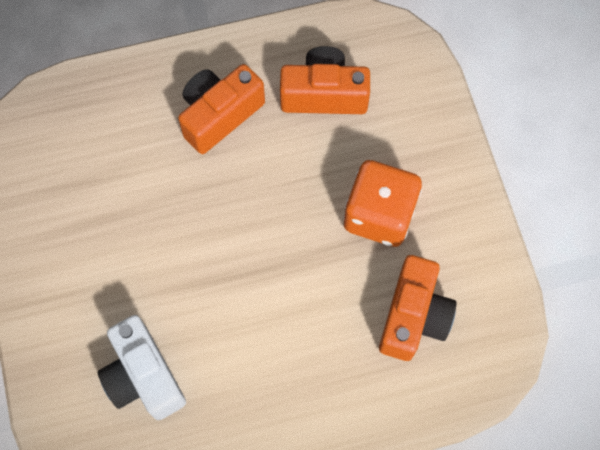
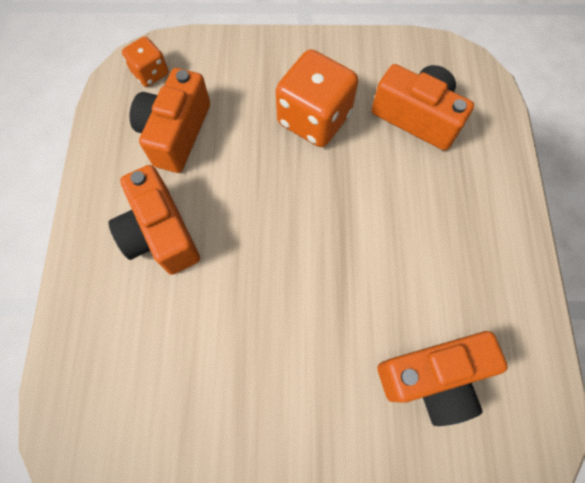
camera: 75 degrees left, 0 degrees up
white camera [98,315,186,420] -> orange camera [377,331,508,426]
none -> orange dice [122,36,168,87]

